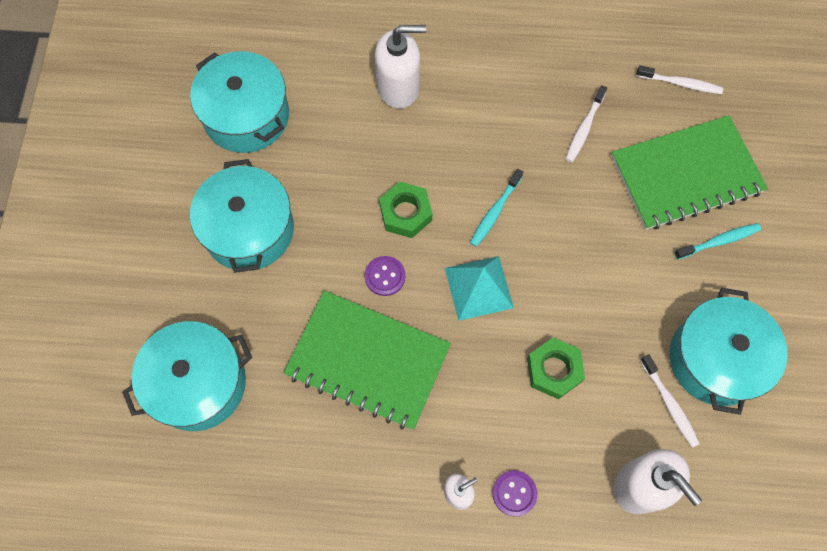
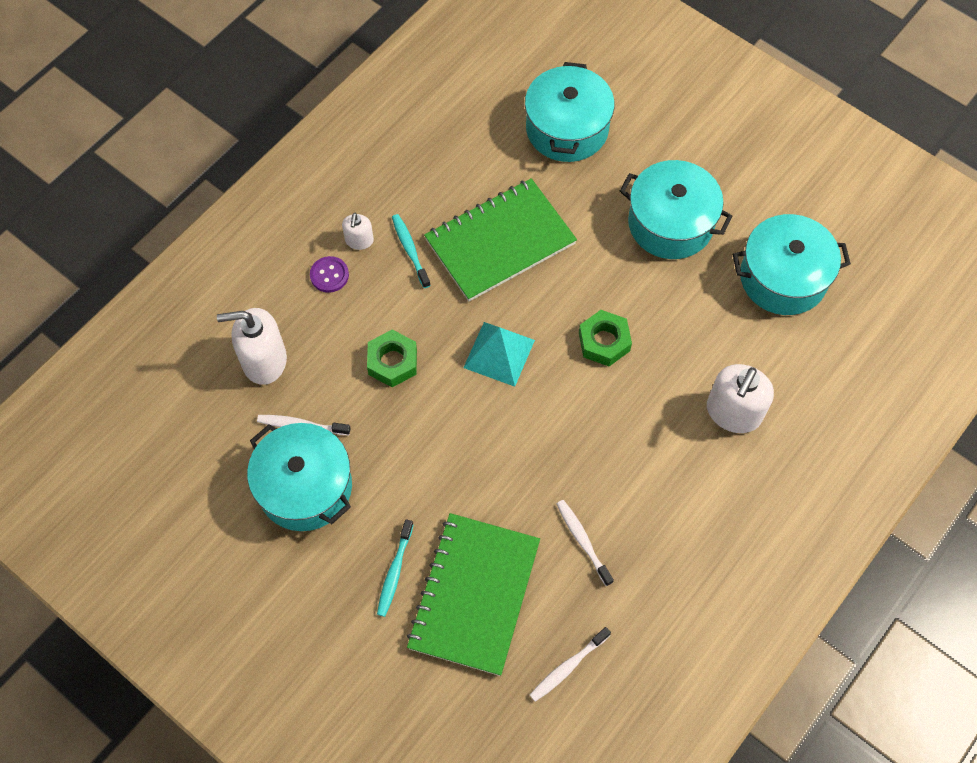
camera: 125 degrees right, 5 degrees down
purple button [365,256,405,296] -> none
turquoise toothbrush [470,169,523,247] -> turquoise toothbrush moved to [392,214,431,288]

